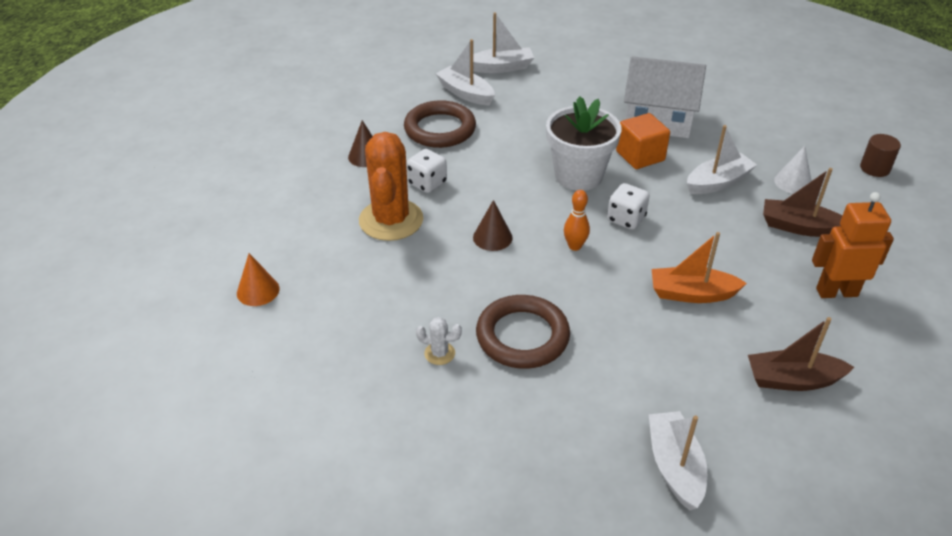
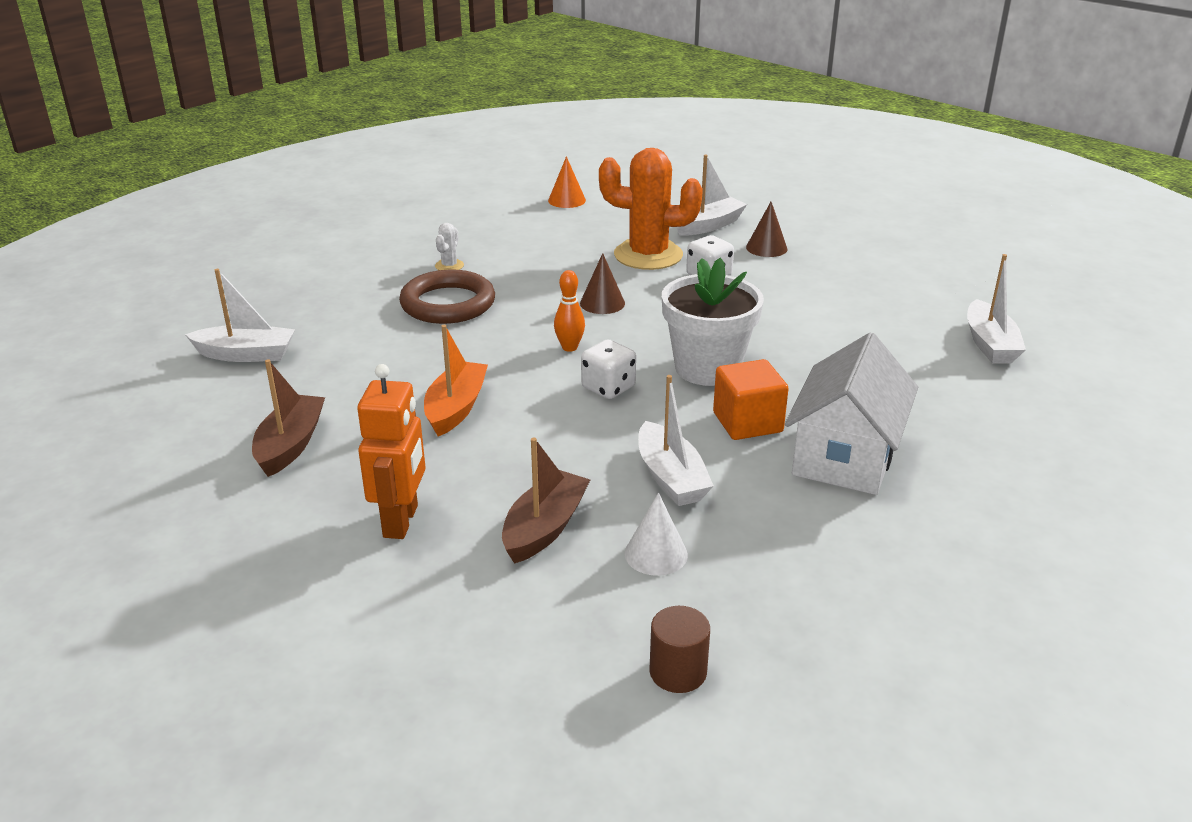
camera: 100 degrees right, 10 degrees down
brown ring [404,100,476,148] -> none
white boat [436,39,495,105] -> white boat moved to [676,154,747,236]

